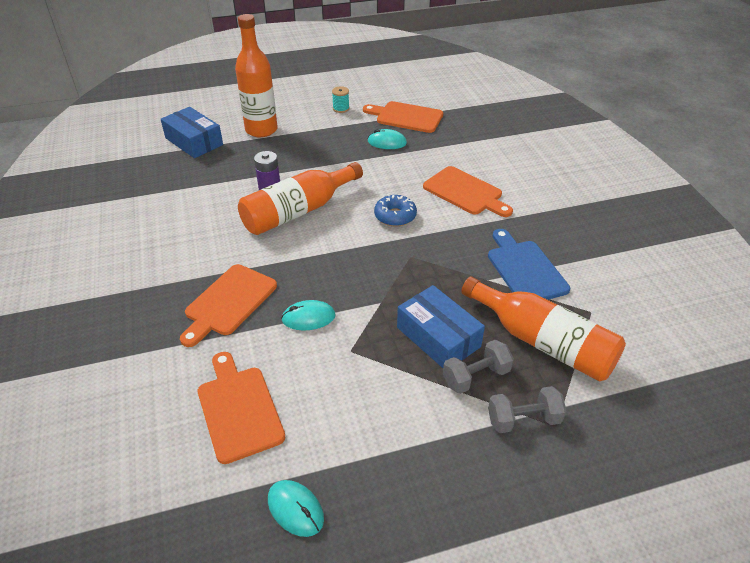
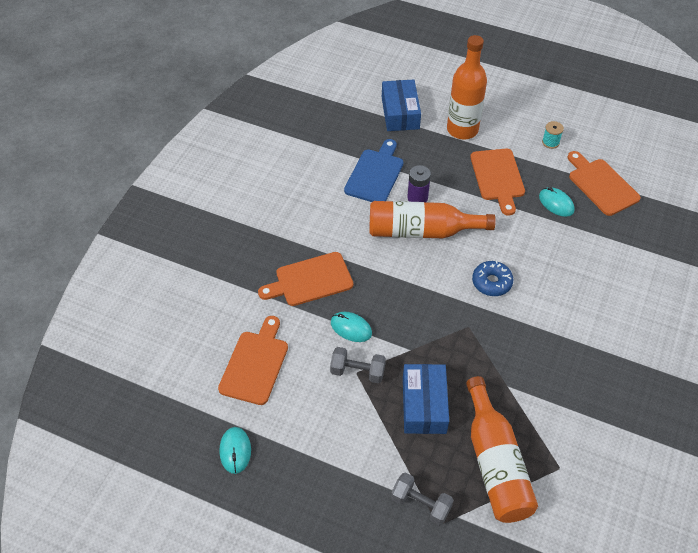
camera: 40 degrees right, 10 degrees up
orange cutting board [423,166,513,217] -> orange cutting board moved to [470,149,525,216]
grey dumbbell [443,340,514,394] -> grey dumbbell moved to [330,347,386,384]
blue cutting board [488,229,570,300] -> blue cutting board moved to [344,139,403,202]

